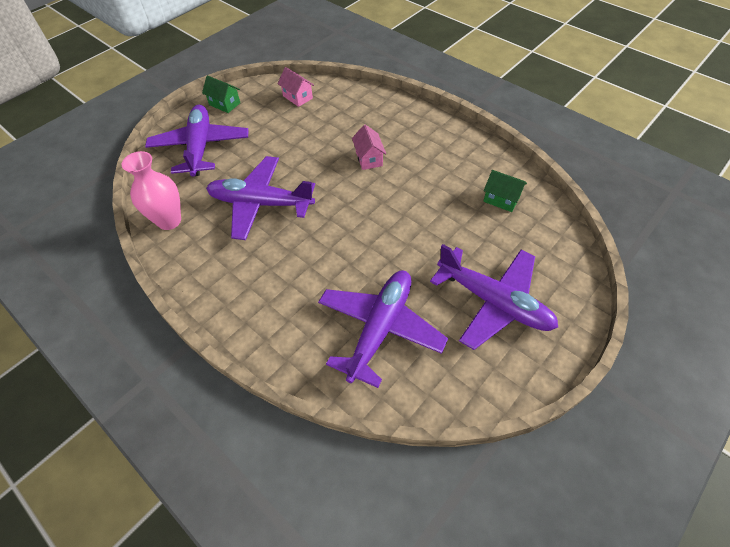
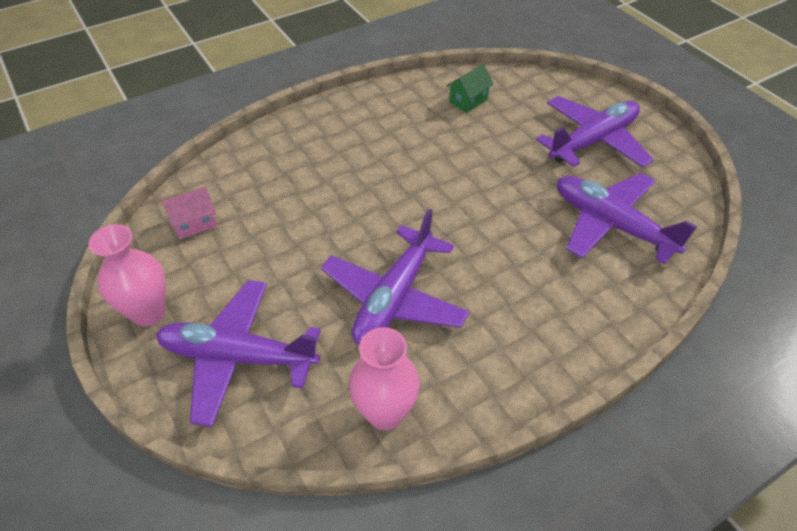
camera: 75 degrees left, 5 degrees down
green house [202,75,240,113] -> pink vase [89,224,166,327]
pink house [352,125,386,170] -> none

